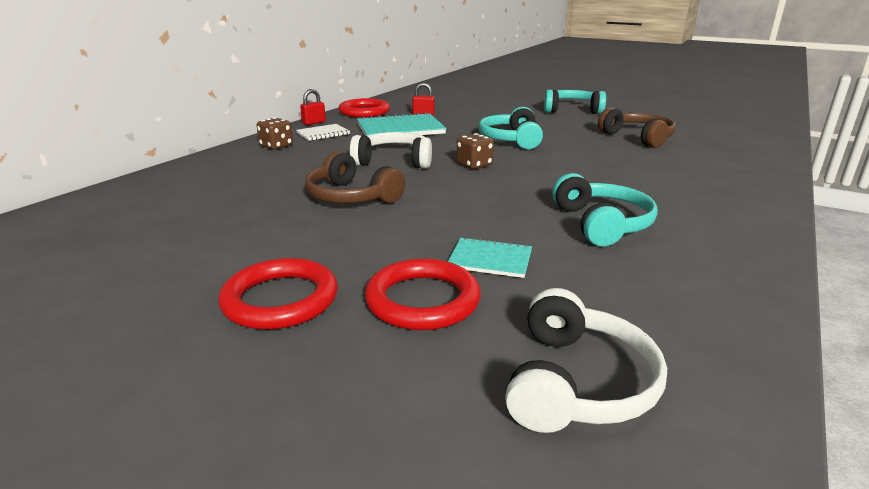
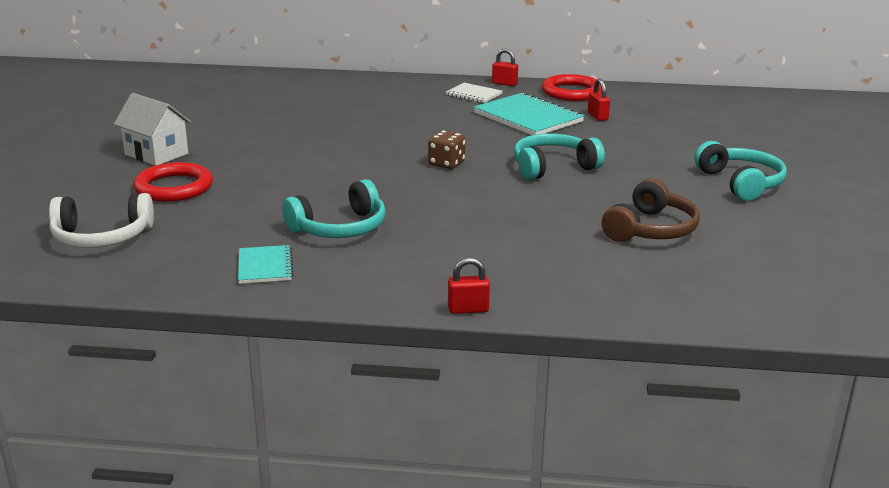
camera: 65 degrees right, 0 degrees up
red ring [218,258,338,329] -> white house [114,93,191,166]
brown dice [256,117,293,150] -> none
brown headphones [305,151,405,203] -> none
white headphones [350,132,432,169] -> none
turquoise notebook [448,237,532,278] -> turquoise notebook moved to [238,245,293,284]
none -> red padlock [448,257,490,314]

